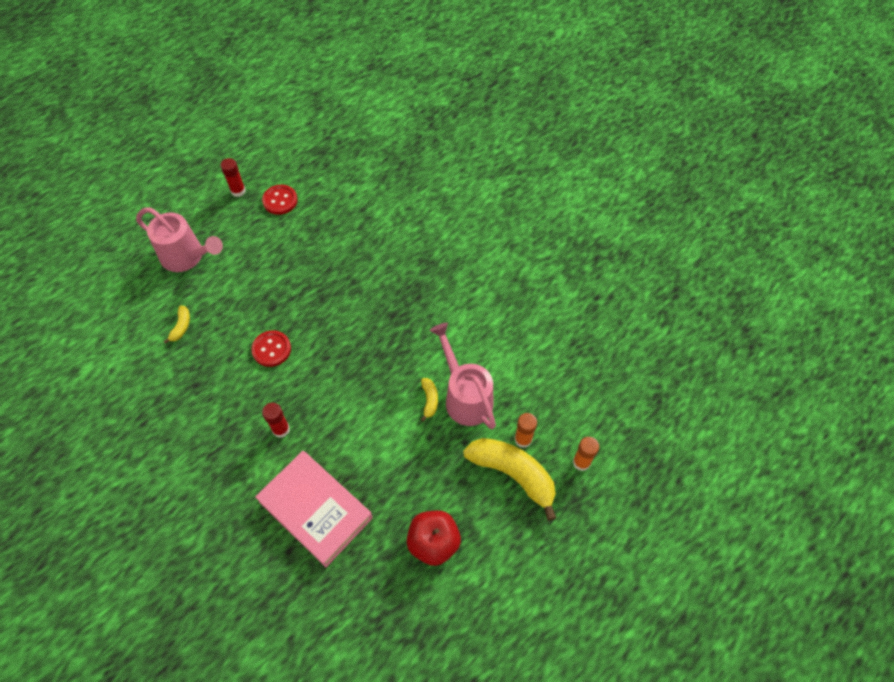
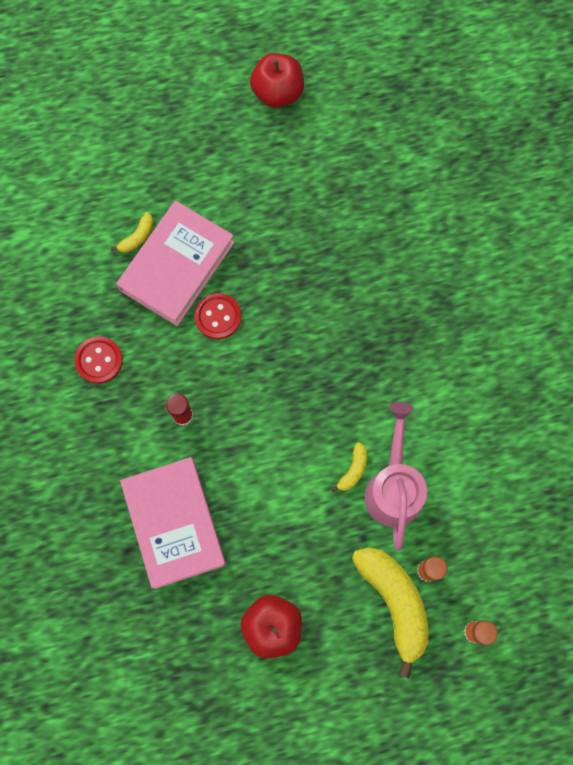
camera: 30 degrees right, 15 degrees up
pink watering can [136,207,223,272] -> none
red glue stick [220,158,246,197] -> red apple [250,53,304,108]
red button [262,185,298,215] -> red button moved to [74,337,123,384]
none -> pink book [116,200,235,326]

